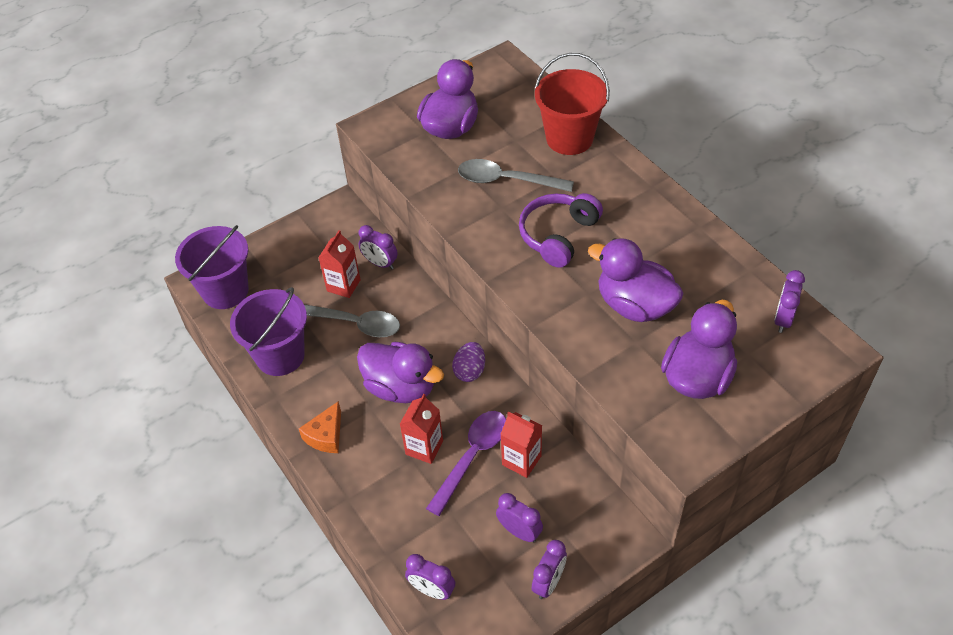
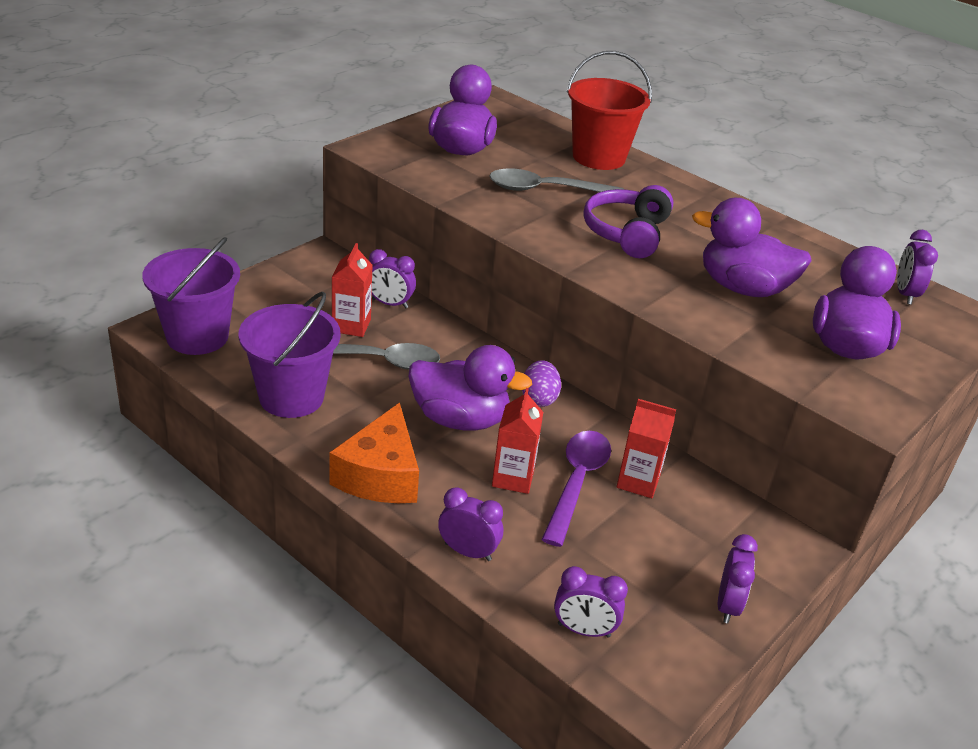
camera: 20 degrees left, 15 degrees down
orange cheese [299,401,341,453] -> orange cheese [329,403,419,503], size x1.60
purple clock [496,493,543,543] -> purple clock moved to [438,487,503,561]

